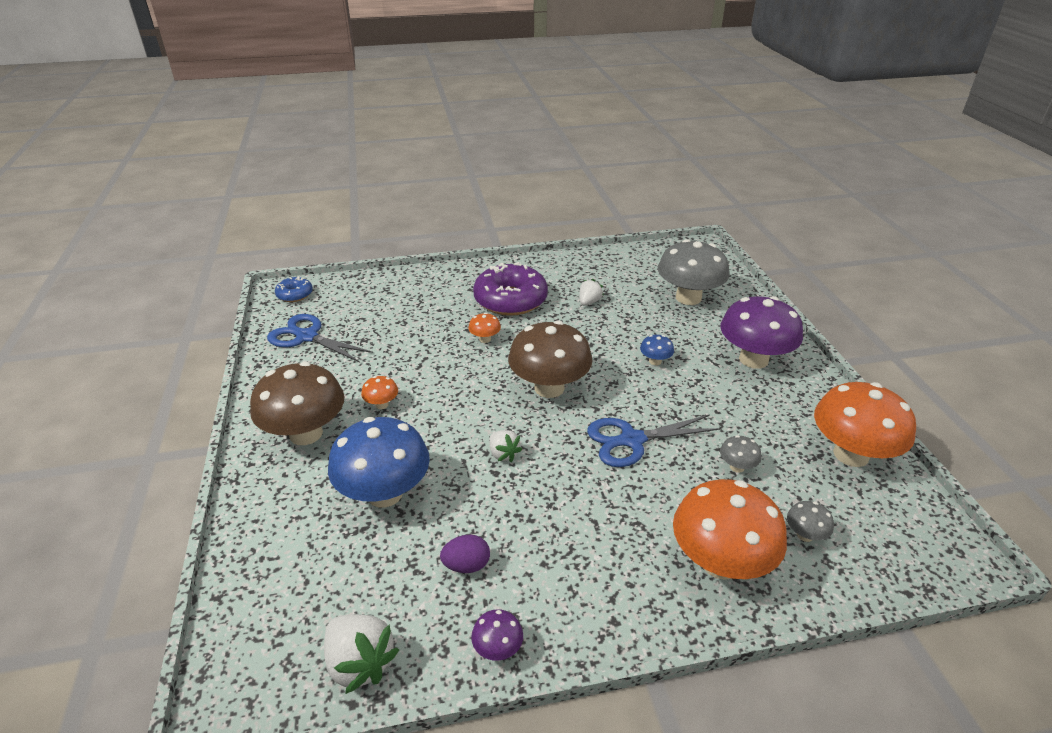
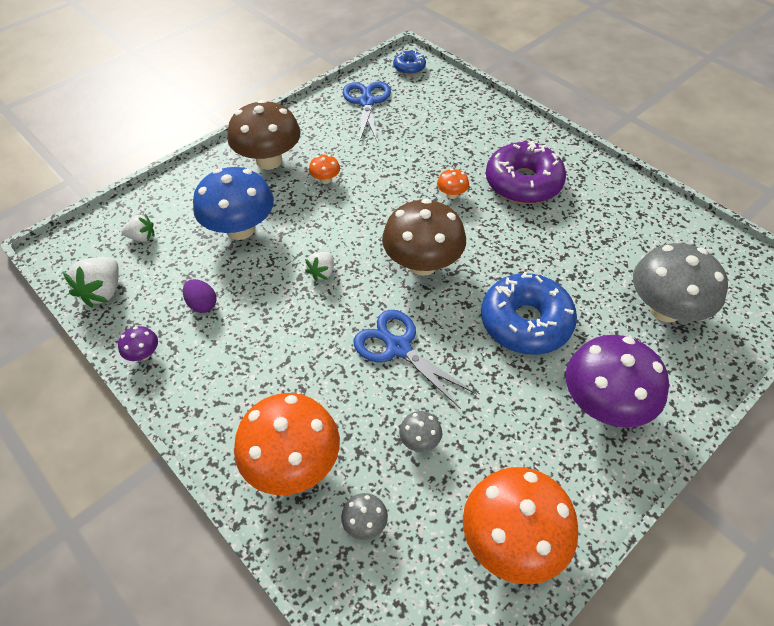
camera: 60 degrees right, 15 degrees up
white strawberry [579,279,604,306] -> white strawberry moved to [121,214,154,242]
blue mushroom [640,335,674,365] -> blue donut [481,272,577,355]

